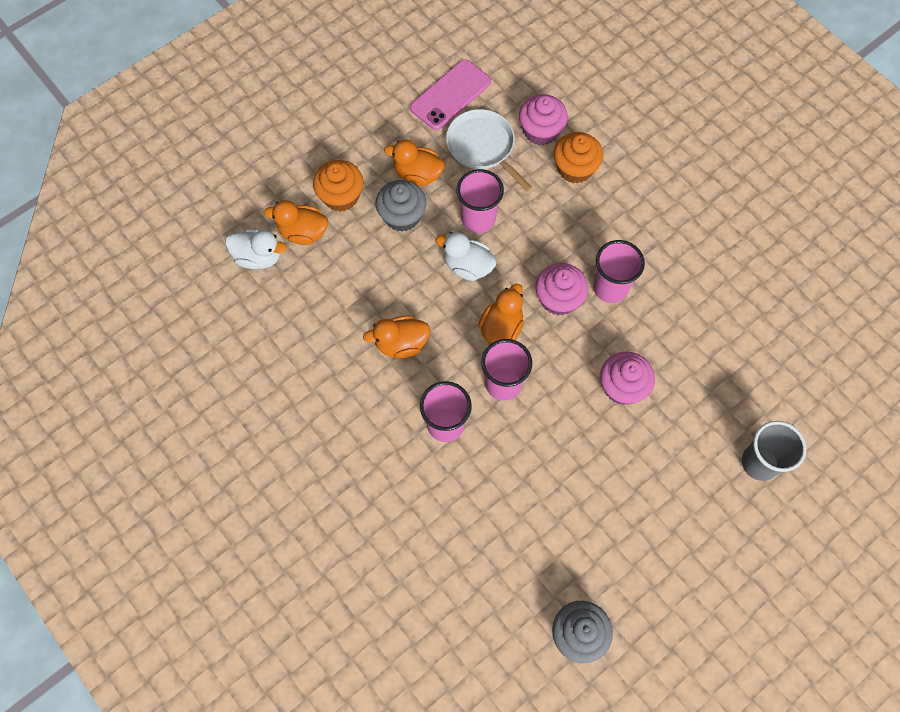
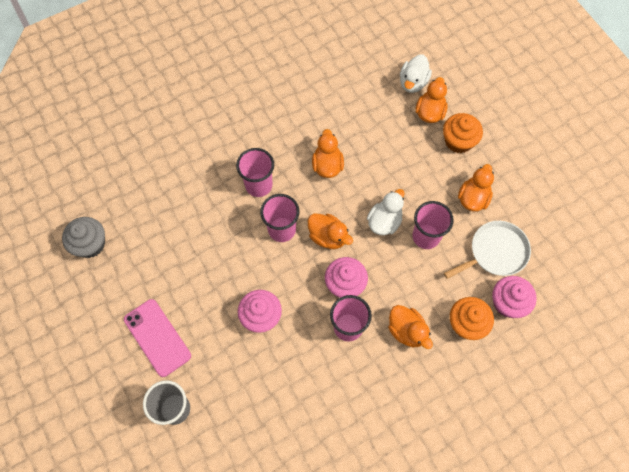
camera: 100 degrees right, 0 degrees up
grey cupcake [375,180,427,232] -> none
pink phone [410,60,491,130] -> pink phone moved to [124,299,191,377]
none -> orange duck [388,305,433,349]

